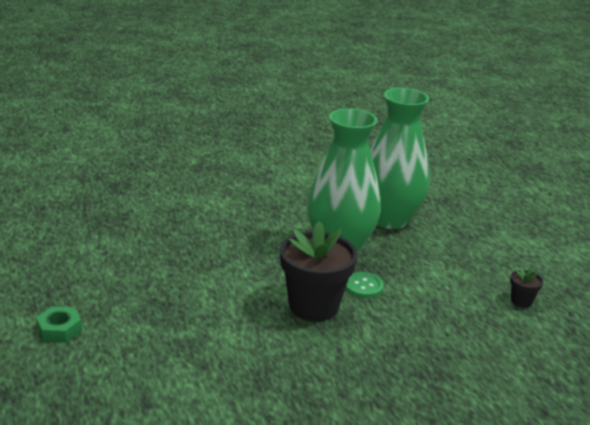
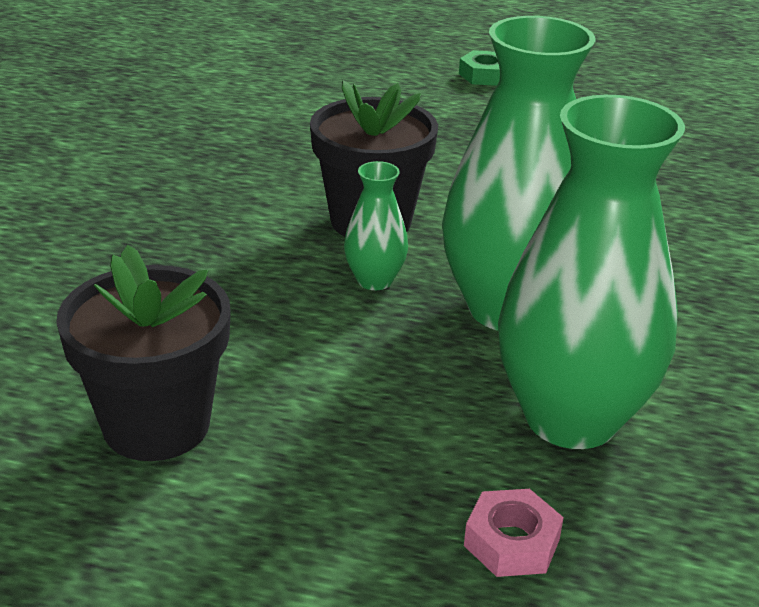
camera: 125 degrees right, 5 degrees up
green button [345,272,384,298] -> green vase [344,161,408,290]
black flower pot [510,267,543,308] -> black flower pot [56,245,231,461], size x2.29
none -> pink nut [464,489,564,577]

